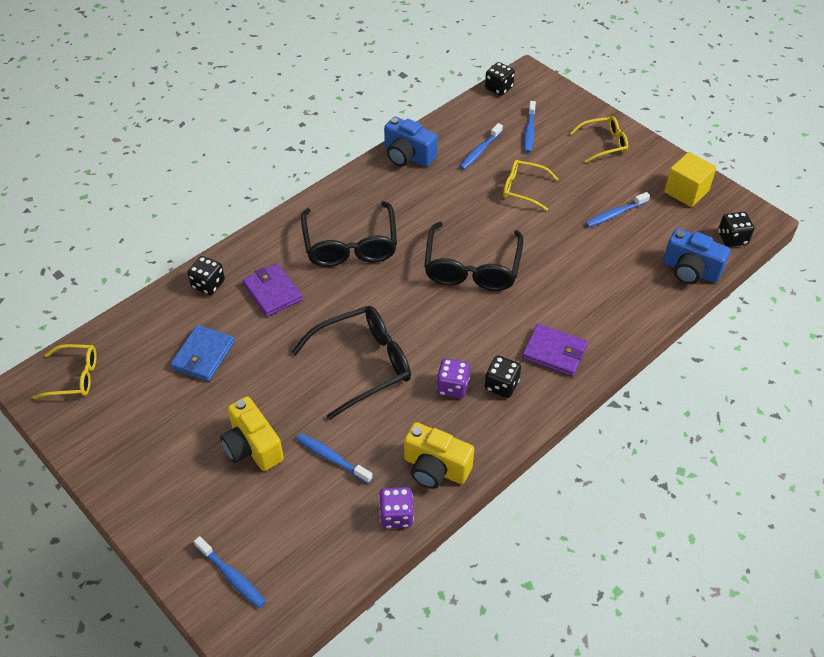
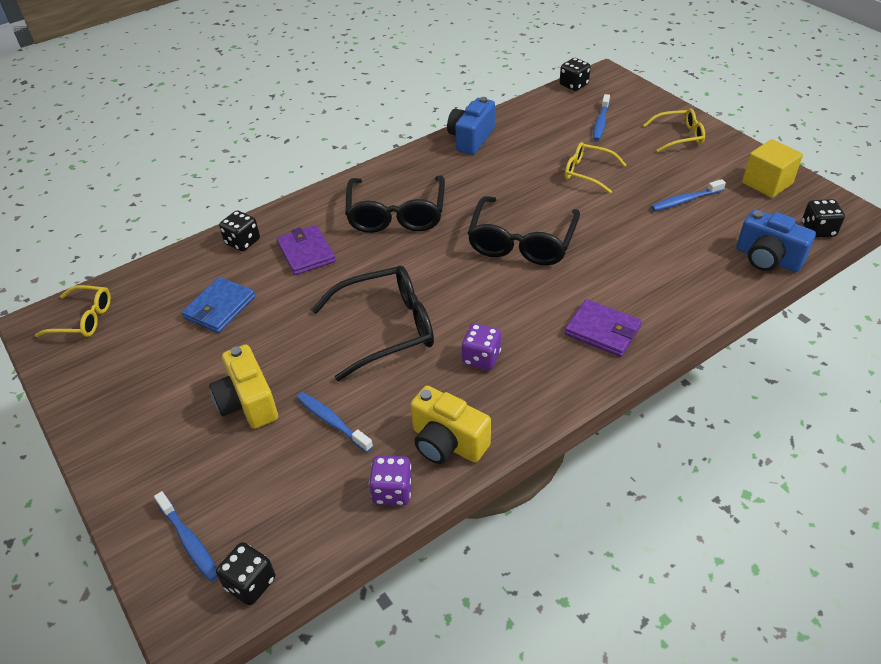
camera: 10 degrees right, 5 degrees down
blue camera [384,117,437,167] -> blue camera turned 75 degrees clockwise [447,97,495,155]
blue toothbrush [459,123,503,170] -> none
black dice [485,356,521,398] -> black dice moved to [216,542,275,605]

